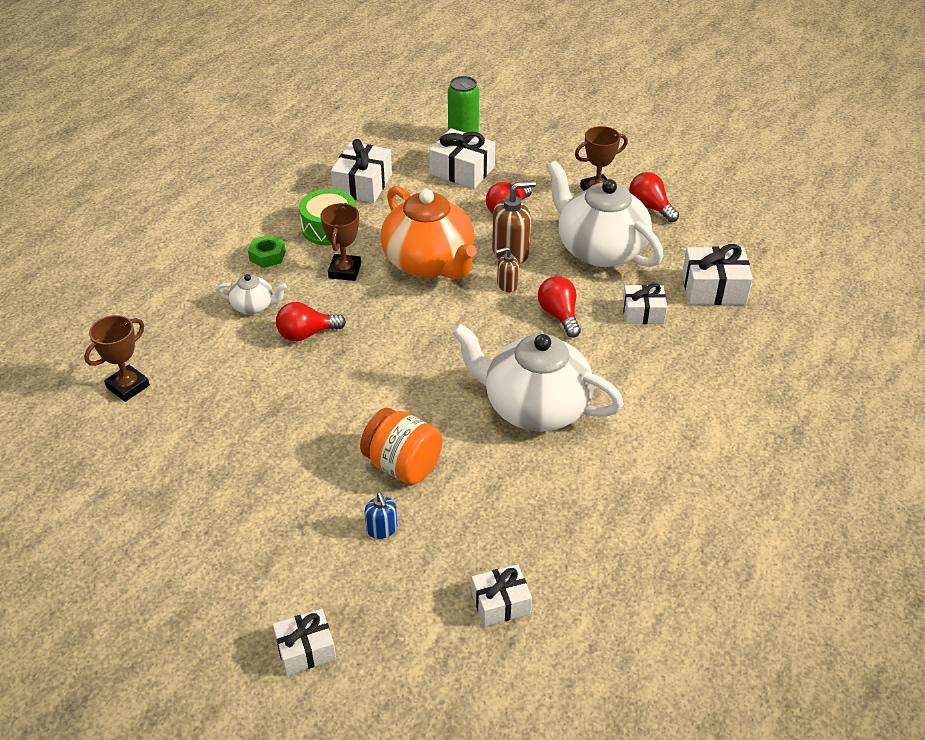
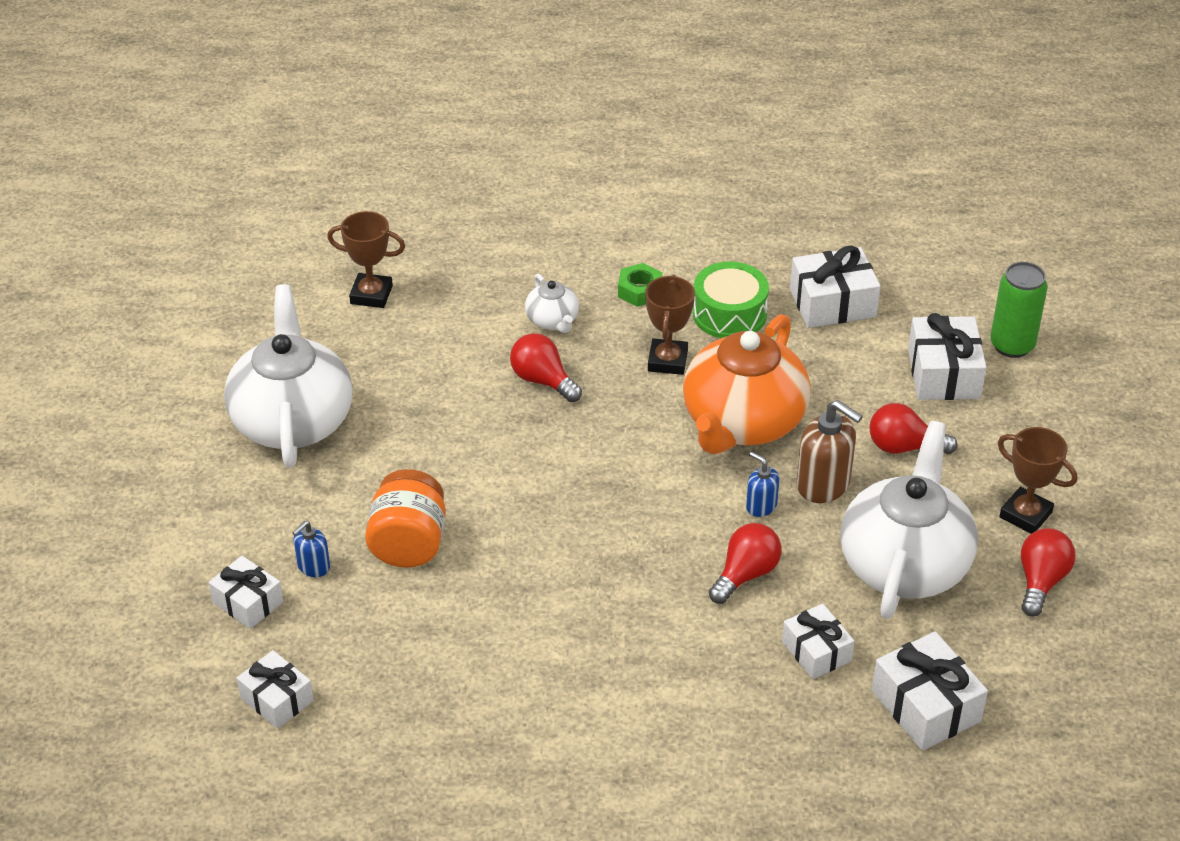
camera: 60 degrees right, 0 degrees up
white gift [273,609,336,675] -> white gift moved to [209,556,283,629]
brown trophy [320,203,361,281] -> brown trophy turned 60 degrees counterclockwise [645,275,695,375]
white teapot [452,324,624,432] -> white teapot moved to [224,284,353,468]
brown soap dispenser [496,247,519,292] -> blue soap dispenser [746,452,779,517]

